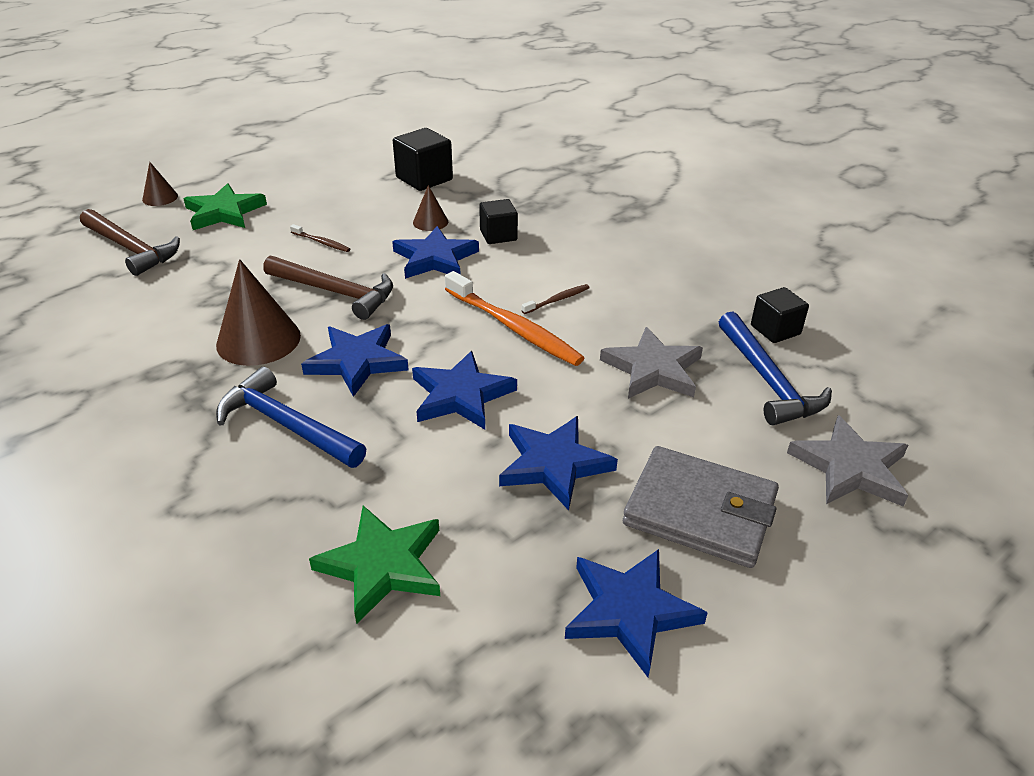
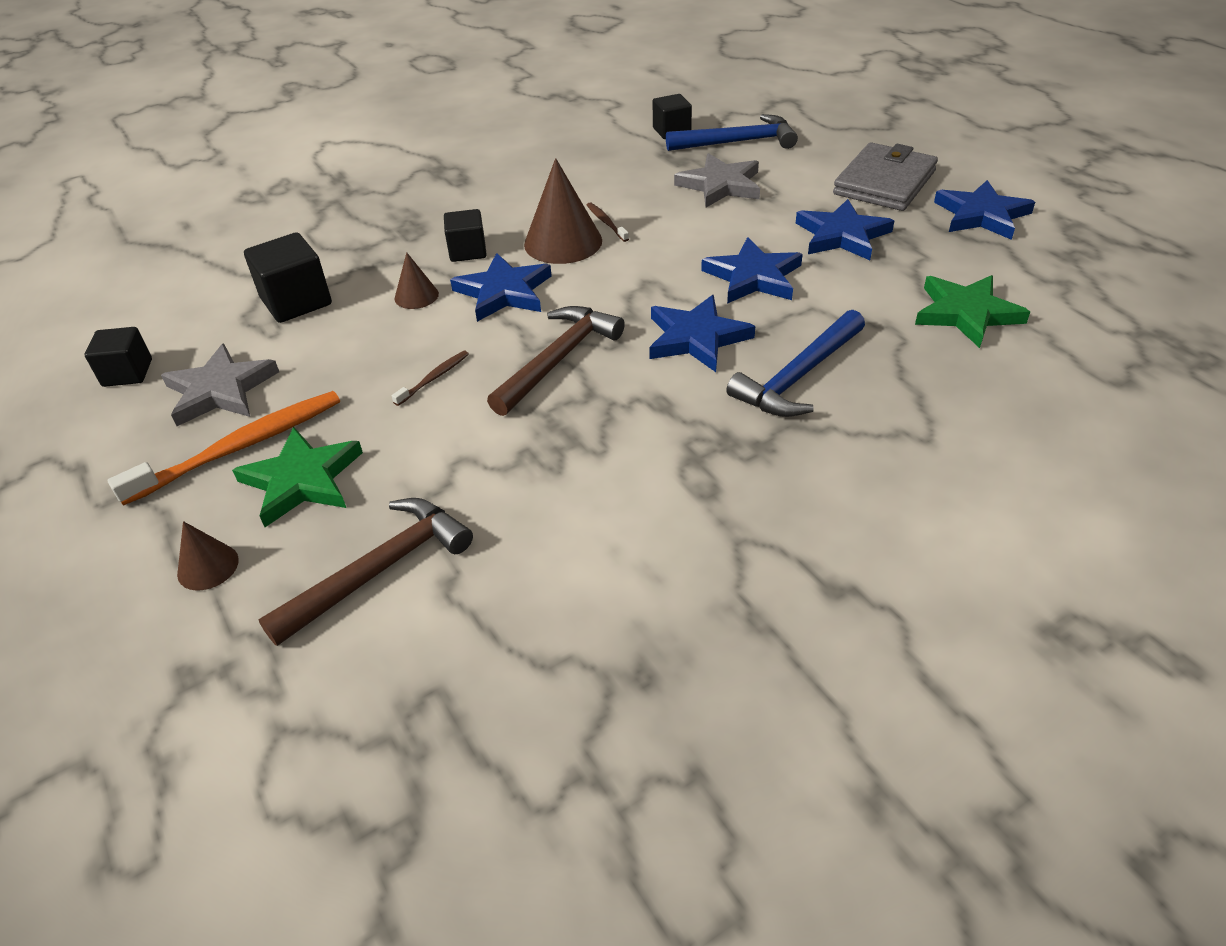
camera: 80 degrees left, 5 degrees up
brown cone [216,259,301,366] -> brown cone moved to [524,158,602,264]
orange toothbrush [445,271,584,366] -> orange toothbrush moved to [107,391,340,506]
grey star [787,415,908,507] -> grey star moved to [161,344,279,426]
none -> black cube [85,327,152,387]

